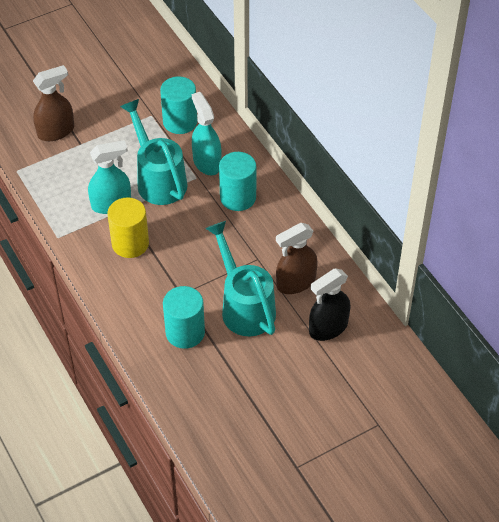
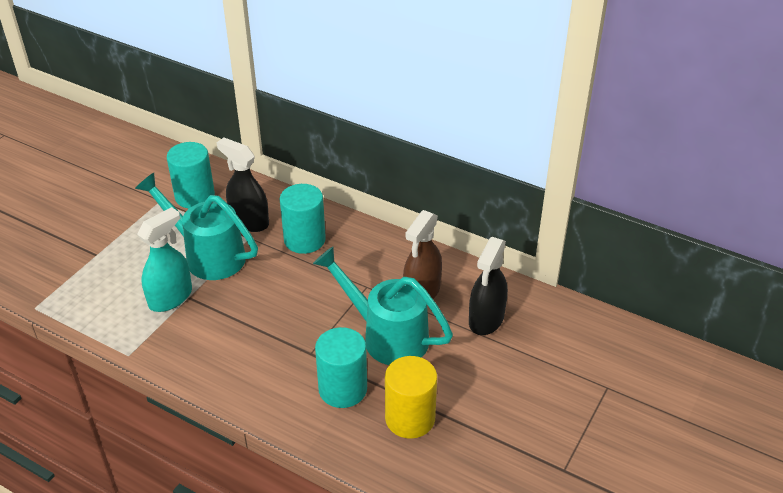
camera: 30 degrees left, 10 degrees down
brown spray bottle [33,65,74,141] -> none
yellow cylinder [107,198,149,258] -> yellow cylinder moved to [385,356,437,439]
turquoise spray bottle [192,92,222,175] -> black spray bottle [217,138,269,232]

